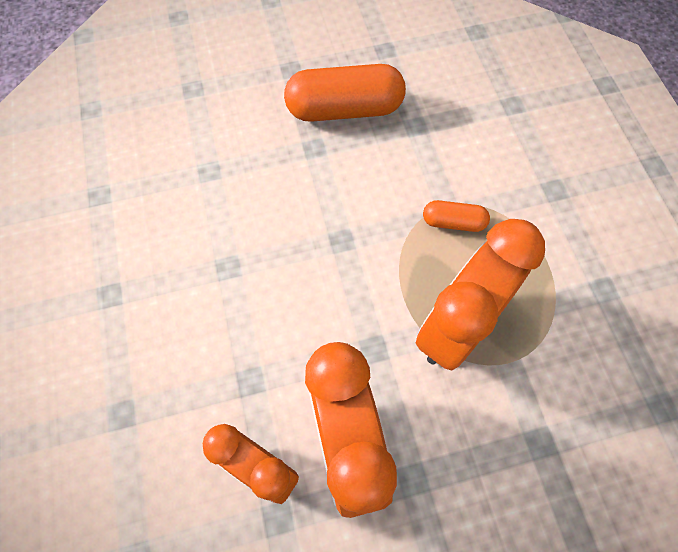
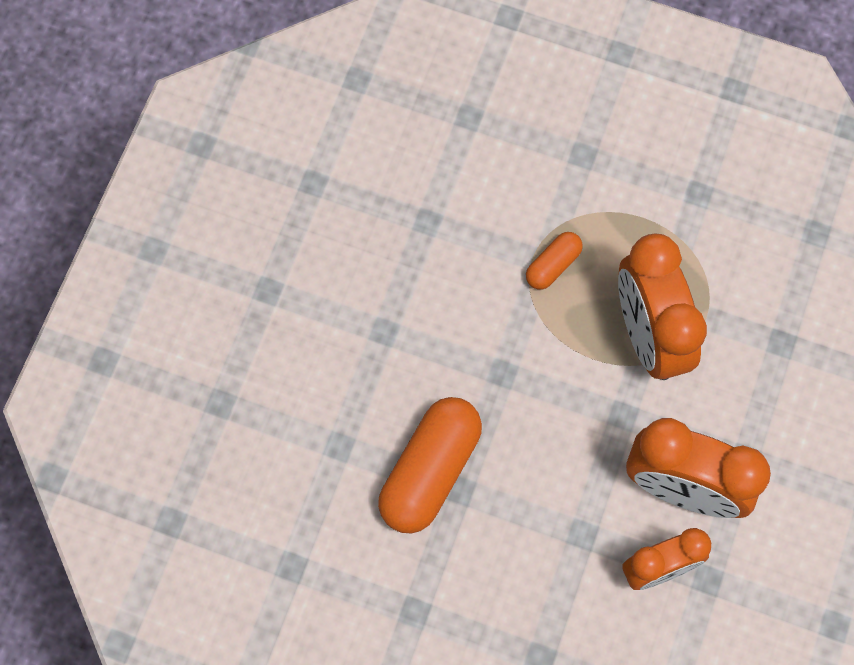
camera: 55 degrees left, 5 degrees up
orange capsule [284,64,406,122] -> orange capsule moved to [378,397,482,534]

